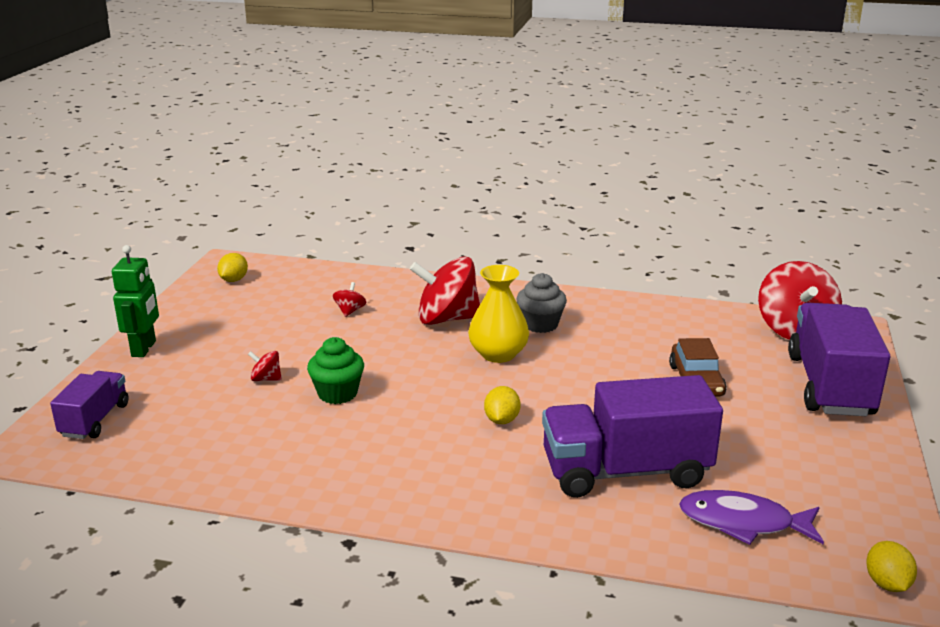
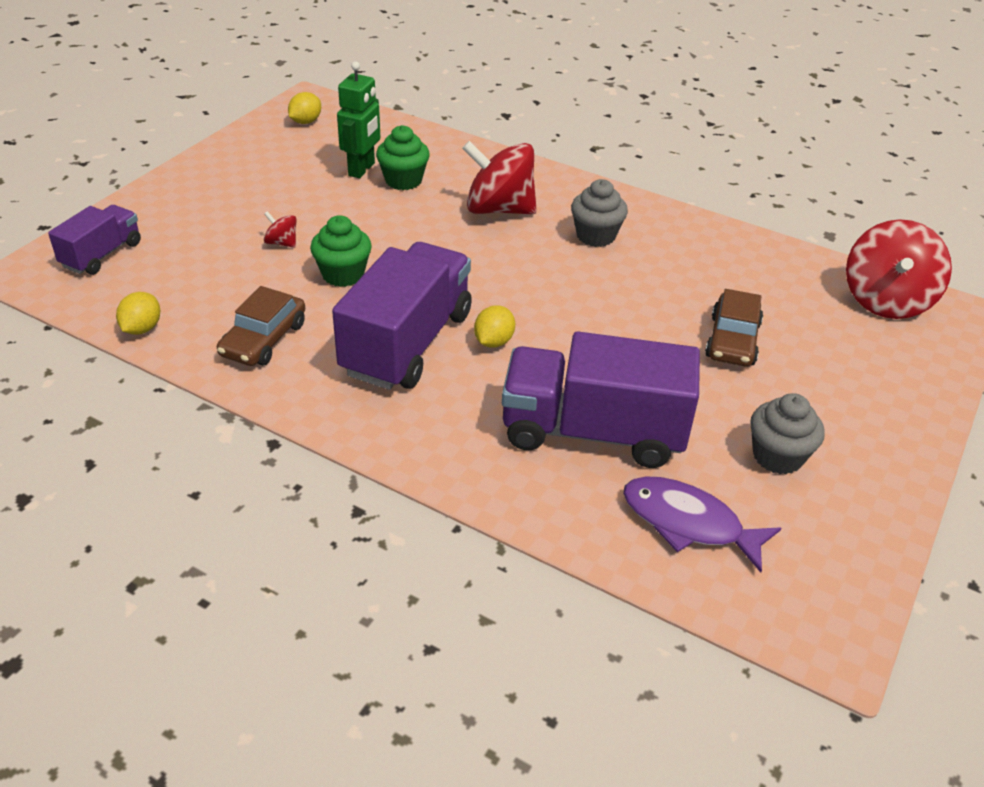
camera: 15 degrees right, 15 degrees up
green robot [112,245,159,357] -> green robot moved to [337,61,380,178]
red spinning top [333,282,366,317] -> green cupcake [376,125,430,190]
yellow vase [468,265,529,363] -> none
purple truck [788,303,890,416] -> purple truck moved to [332,242,472,390]
yellow lemon [866,541,917,592] -> yellow lemon moved to [116,292,160,335]
none -> brown car [217,286,305,366]
none -> grey cupcake [750,393,825,474]

